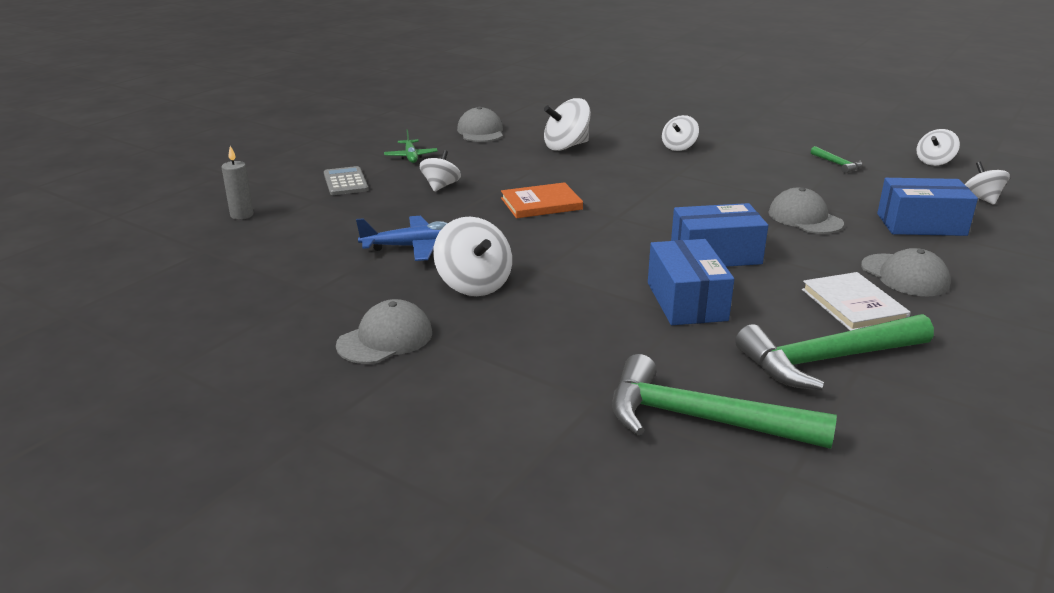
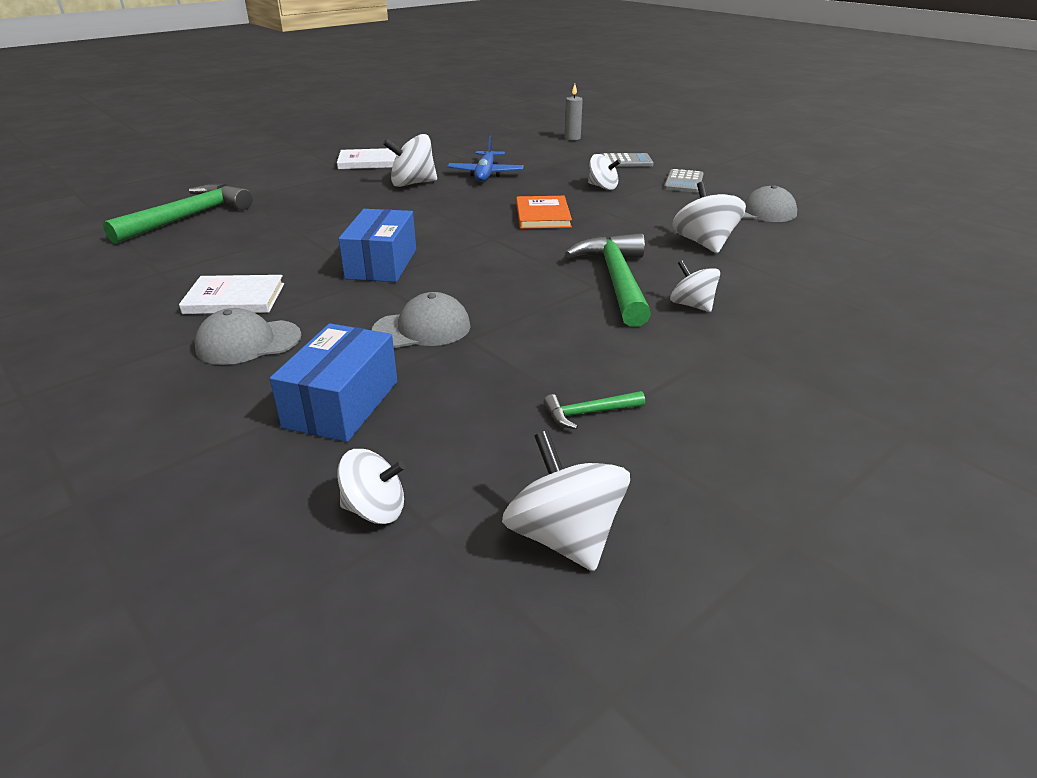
camera: 105 degrees right, 5 degrees up
grey cap [336,299,432,364] -> white book [337,148,396,169]
green plane [384,129,438,163] -> grey calculator [664,169,704,193]
blue box [648,239,734,325] -> none
green hammer [735,314,934,390] -> green hammer moved to [565,233,651,327]
white spinning top [916,129,960,166] -> white spinning top [502,430,630,571], size x1.54

